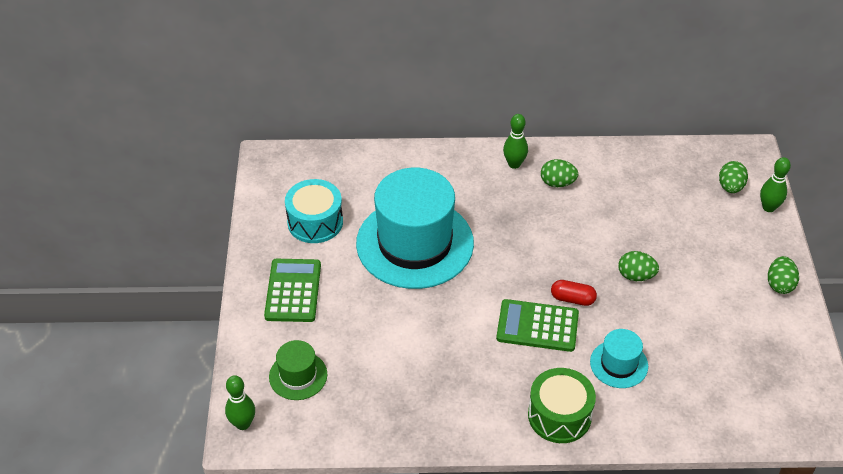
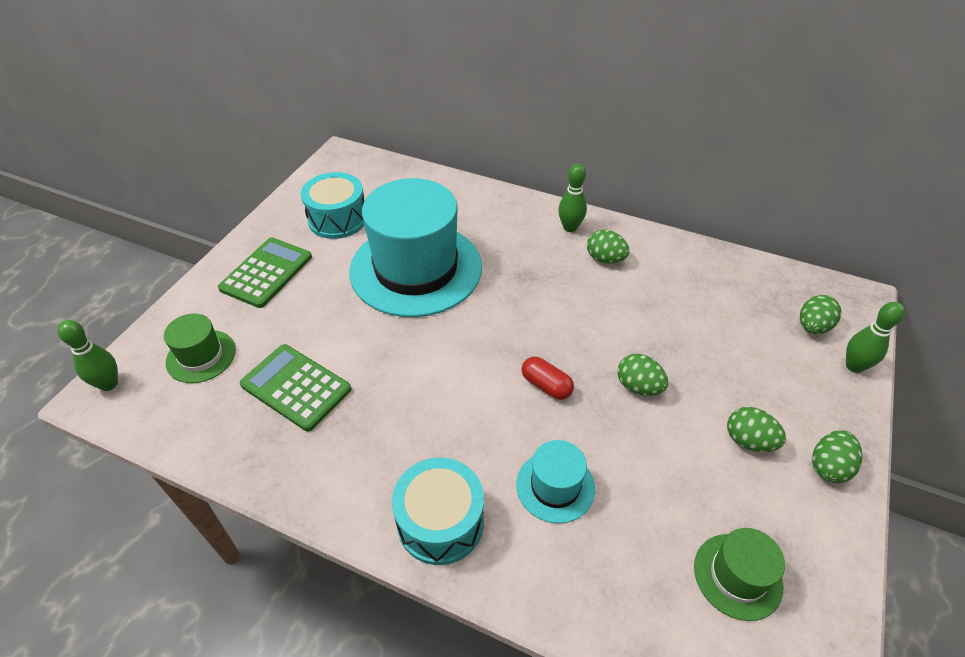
camera: 25 degrees right, 0 degrees up
green calculator [496,299,579,352] -> green calculator moved to [240,344,351,431]
green drum [528,368,596,443] -> turquoise drum [392,458,484,565]
none -> green hat [694,528,785,621]
none -> green egg [727,407,786,452]

